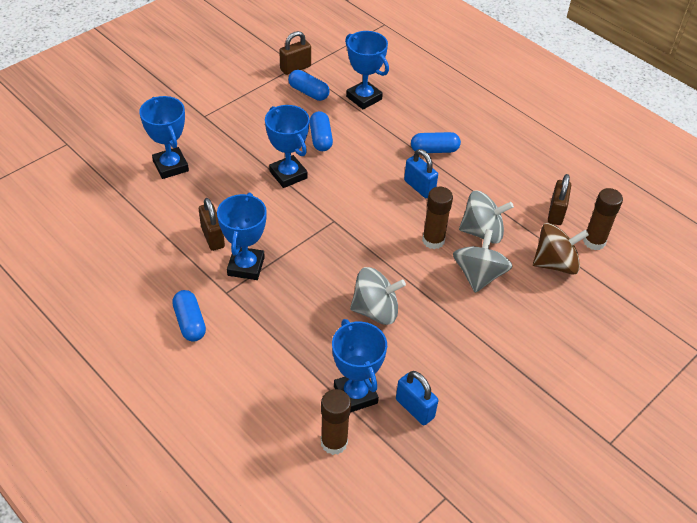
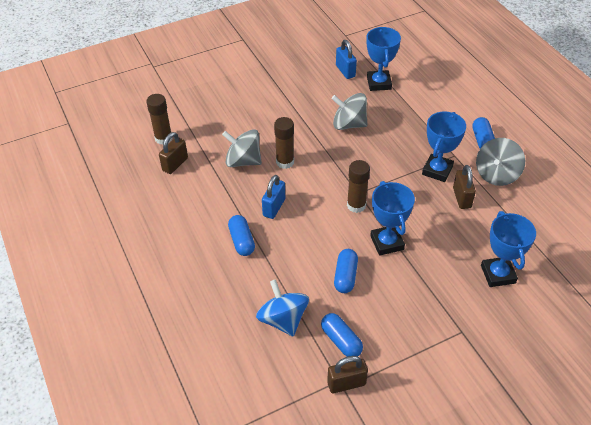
camera: 160 degrees left, 0 degrees up
brown glue stick [321,389,351,455] -> brown glue stick moved to [347,160,370,213]
blue trophy [345,31,389,110] -> blue spinning top [256,279,309,336]
blue padlock [404,149,438,198] -> blue padlock turned 45 degrees clockwise [262,175,285,219]
blue capsule [411,132,461,153] -> blue capsule turned 60 degrees clockwise [228,215,255,256]
grey spinning top [453,229,513,293] -> grey spinning top moved to [476,138,525,186]
brown spinning top [533,223,589,275] -> none

